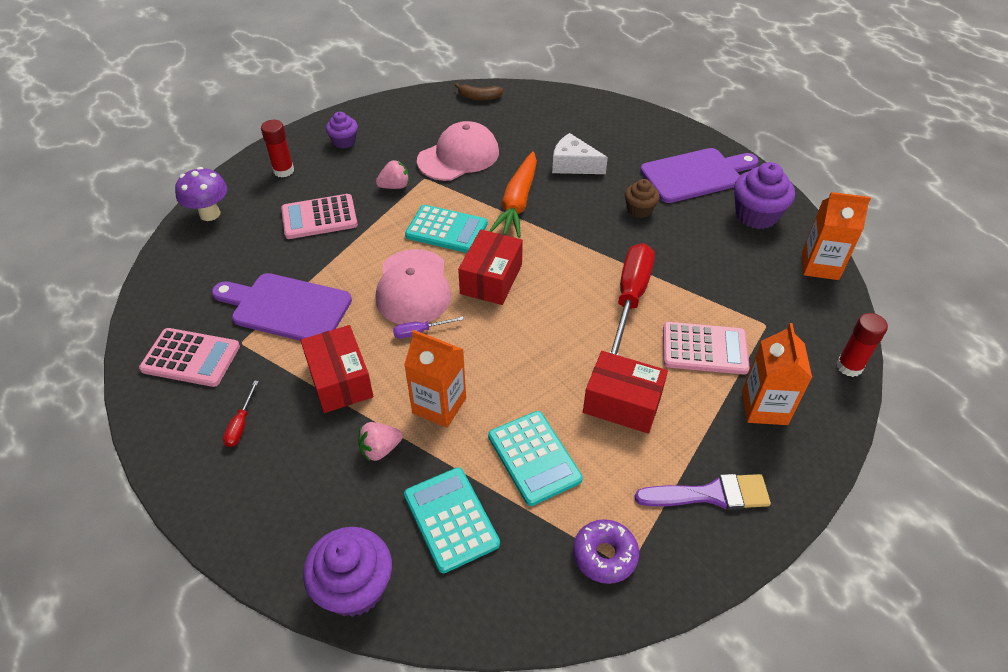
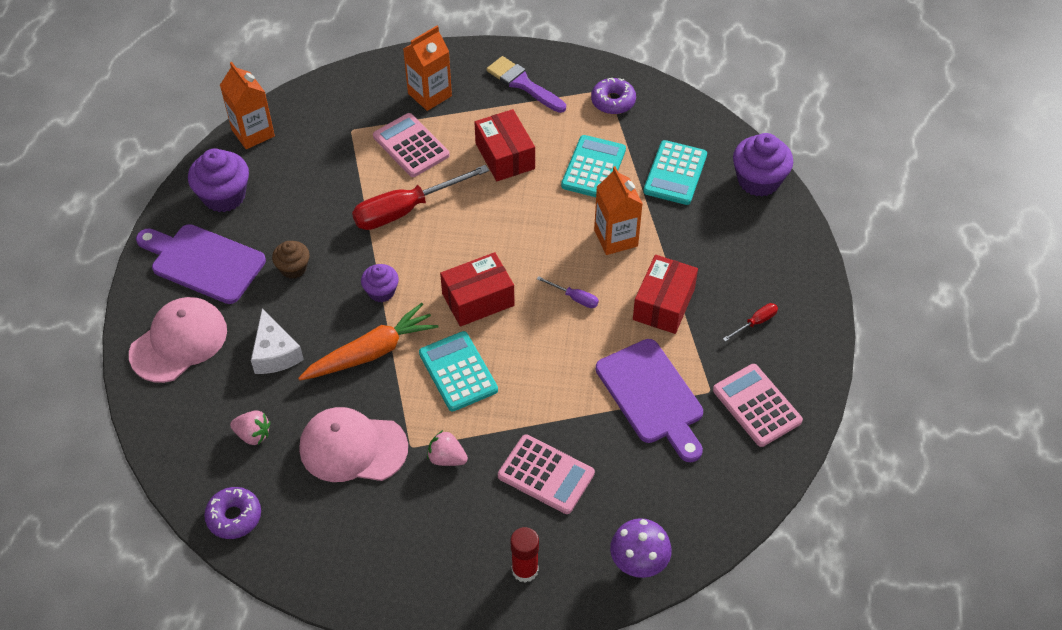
camera: 135 degrees left, 5 degrees up
purple cupcake [326,112,358,148] -> purple cupcake moved to [361,264,399,302]
pink strawberry [358,422,403,461] -> pink strawberry moved to [230,410,270,445]
pink cap [376,249,451,324] -> pink cap moved to [129,297,227,383]
brown banana [455,83,503,100] -> purple donut [204,487,261,539]
red glue stick [836,313,888,377] -> none

